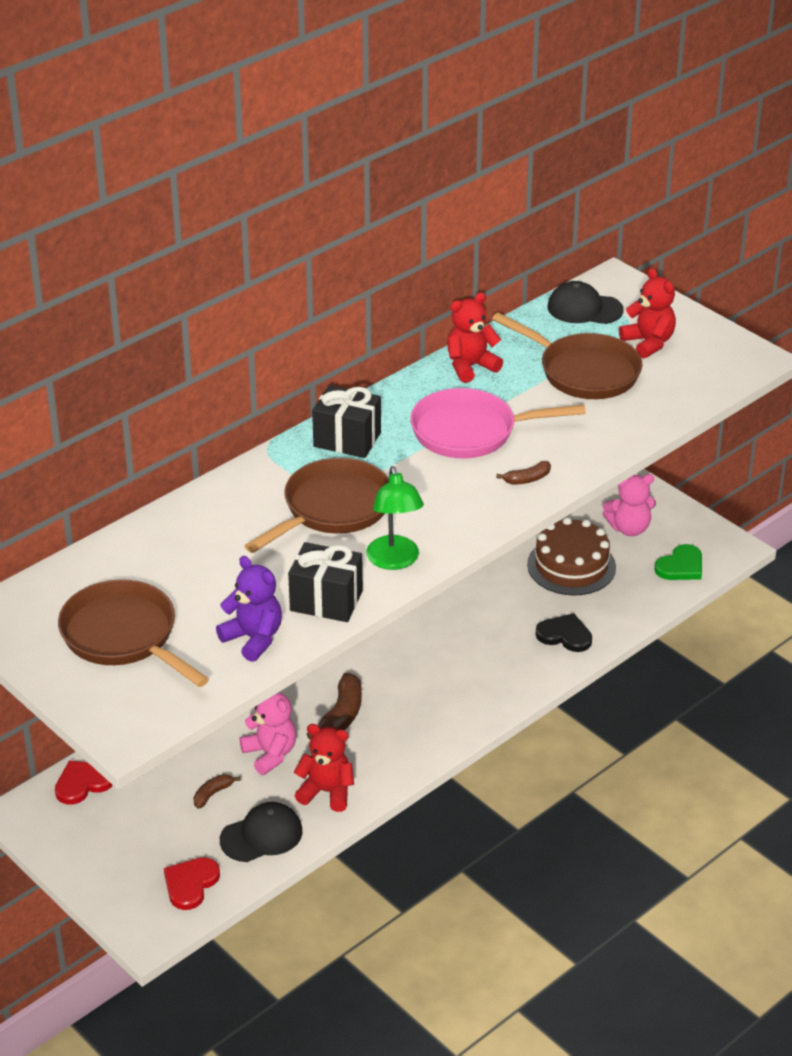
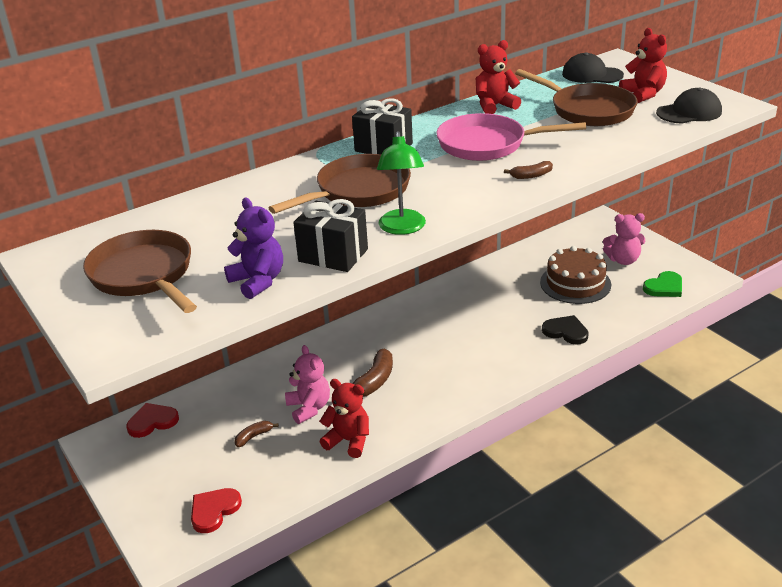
camera: 10 degrees right, 5 degrees down
black cap [220,802,303,862] -> black cap moved to [656,88,722,124]

